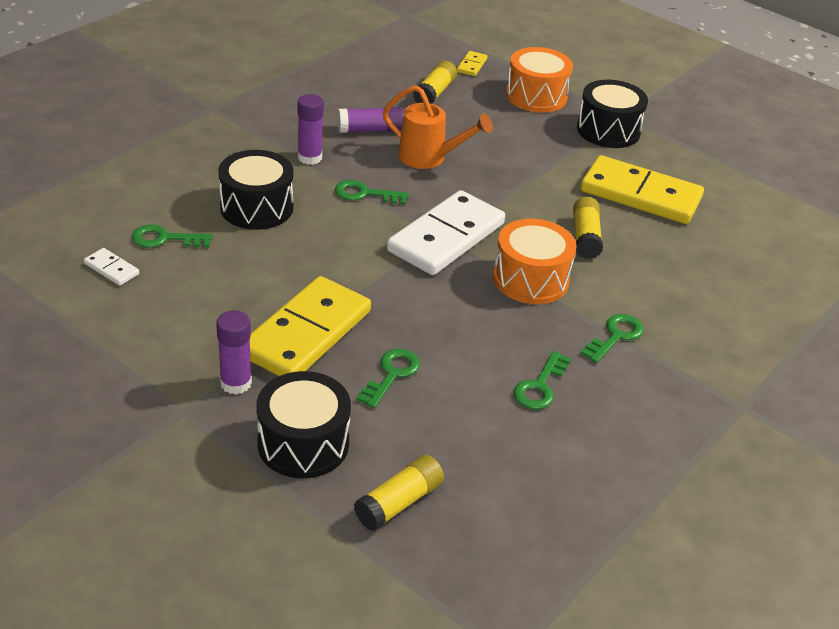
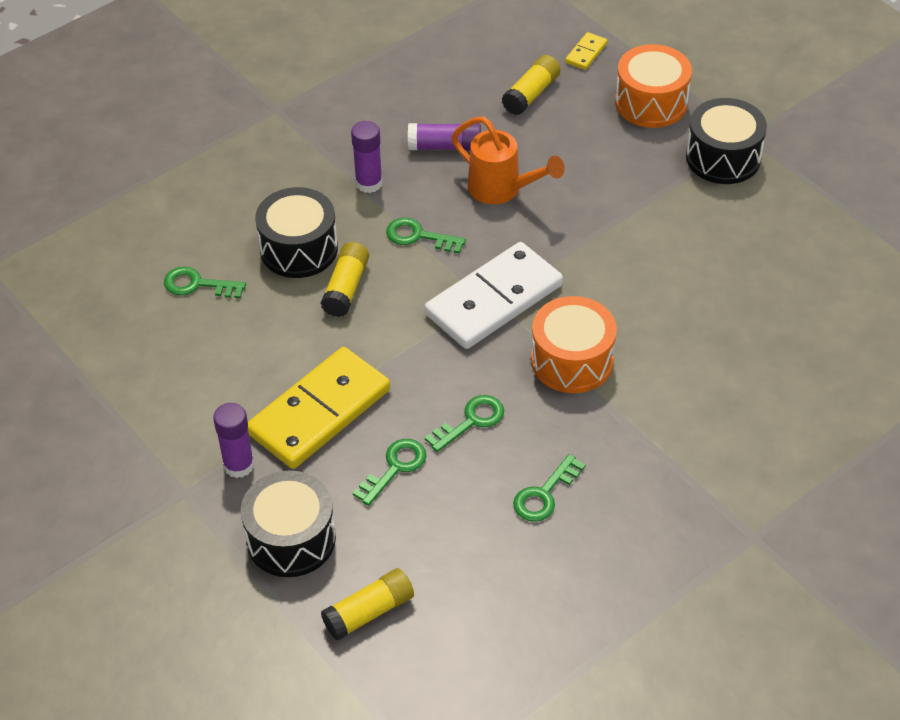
camera: 15 degrees right, 10 degrees up
white domino [84,248,139,286] -> none
yellow glue stick [573,197,603,259] -> yellow glue stick moved to [320,242,369,317]
yellow domino [580,155,704,224] -> none
green key [580,314,644,363] -> green key moved to [425,395,504,452]

